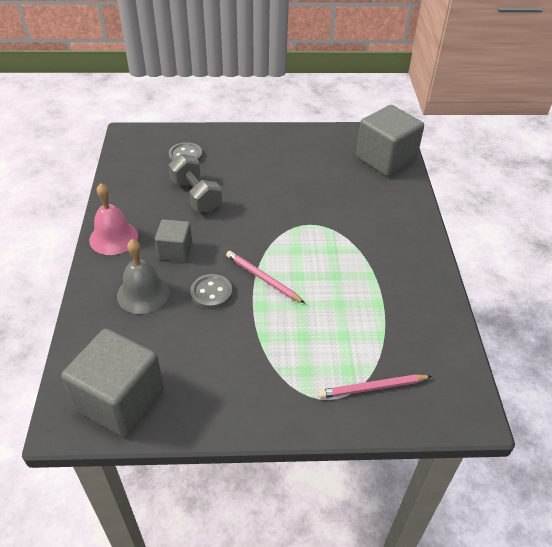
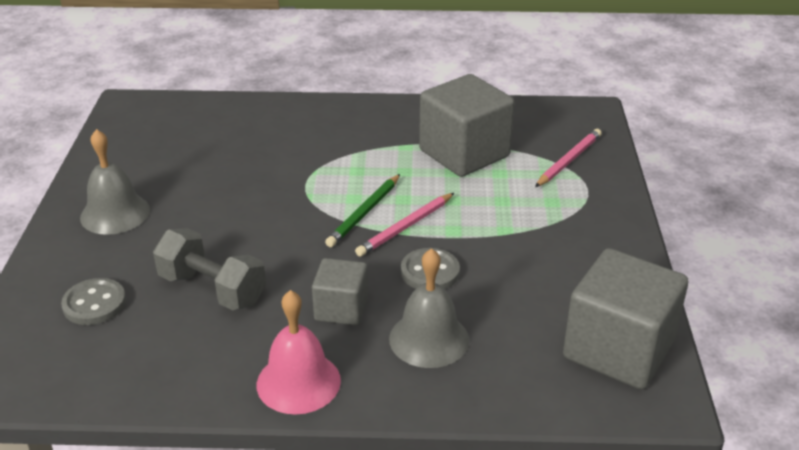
camera: 85 degrees left, 10 degrees down
grey dumbbell [168,154,222,213] -> grey dumbbell turned 60 degrees clockwise [153,228,266,310]
pink pencil [318,374,432,399] -> pink pencil turned 135 degrees counterclockwise [535,129,602,187]
grey cube [356,105,424,177] -> grey cube moved to [419,74,515,177]
none -> grey bell [80,129,150,235]
none -> green pencil [325,174,400,247]

